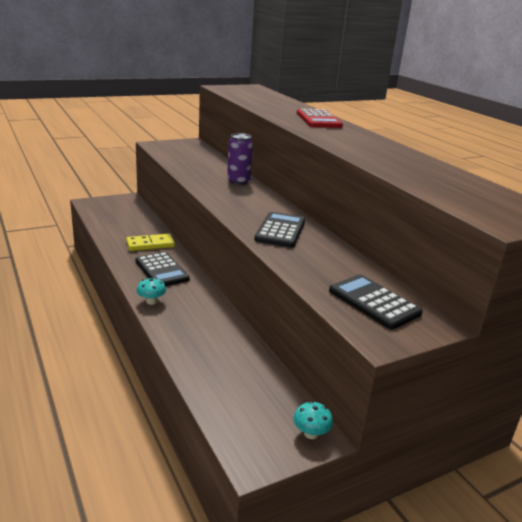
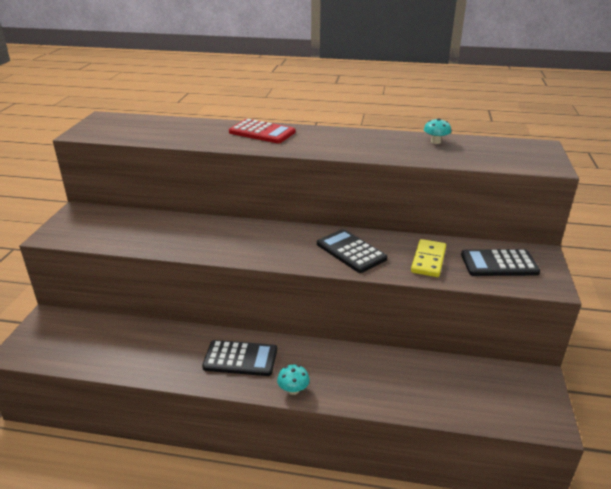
camera: 50 degrees left, 5 degrees up
yellow domino [126,234,175,251] -> yellow domino moved to [411,239,446,277]
purple can [227,133,253,185] -> none
turquoise mushroom [293,401,333,439] -> turquoise mushroom moved to [424,118,451,144]

